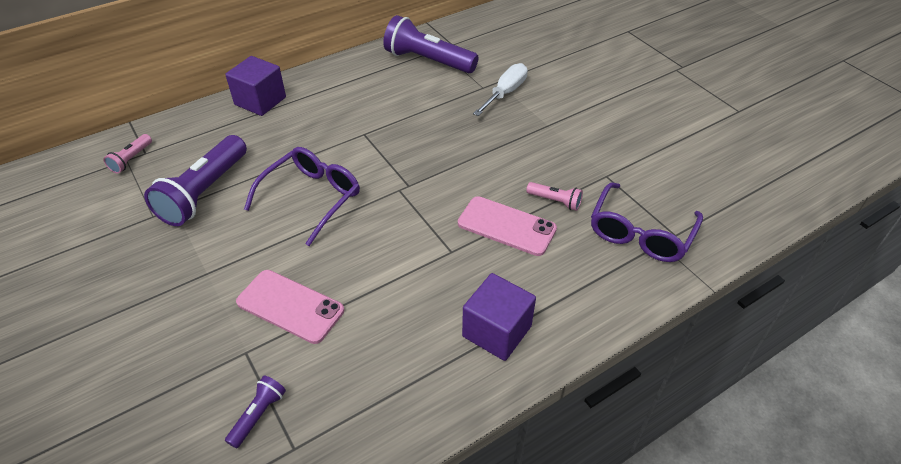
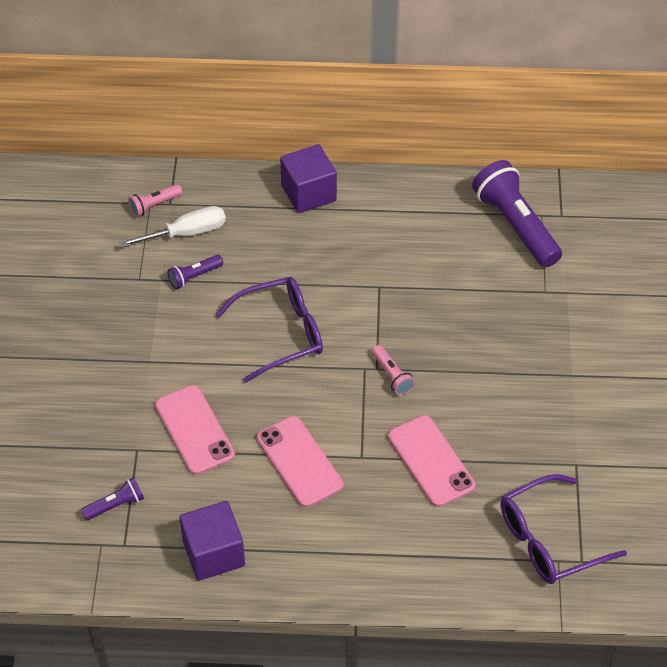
camera: 35 degrees right, 5 degrees up
purple flashlight [144,135,247,226] -> purple flashlight [167,255,223,289], size x0.47
purple cube [462,273,536,361] -> purple cube moved to [179,501,245,581]
white screwdriver [473,63,528,116] -> white screwdriver moved to [119,206,226,247]
pink flashlight [526,182,583,211] -> pink flashlight moved to [372,345,415,395]
none -> pink phone [257,416,344,507]

